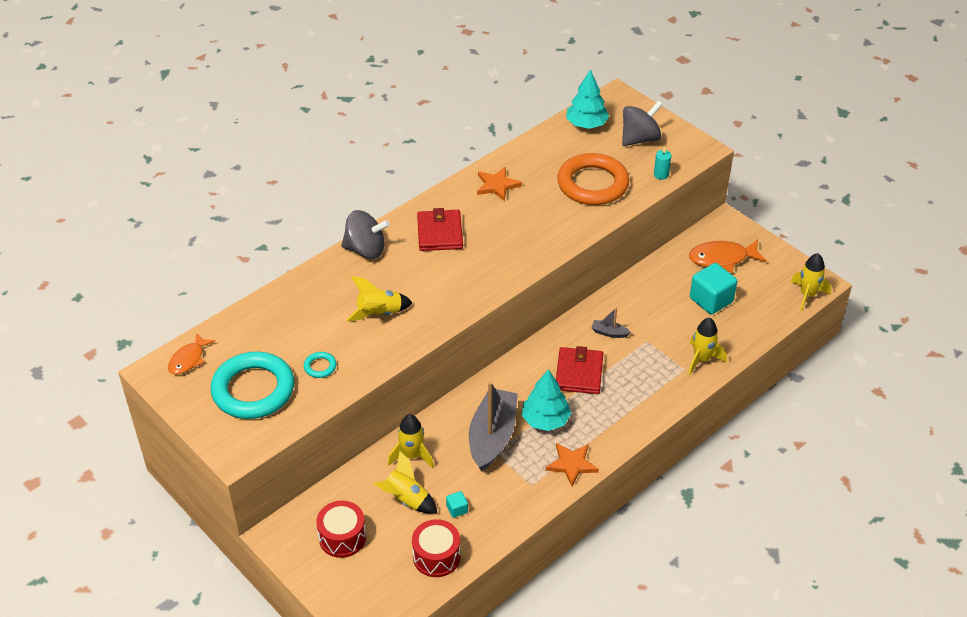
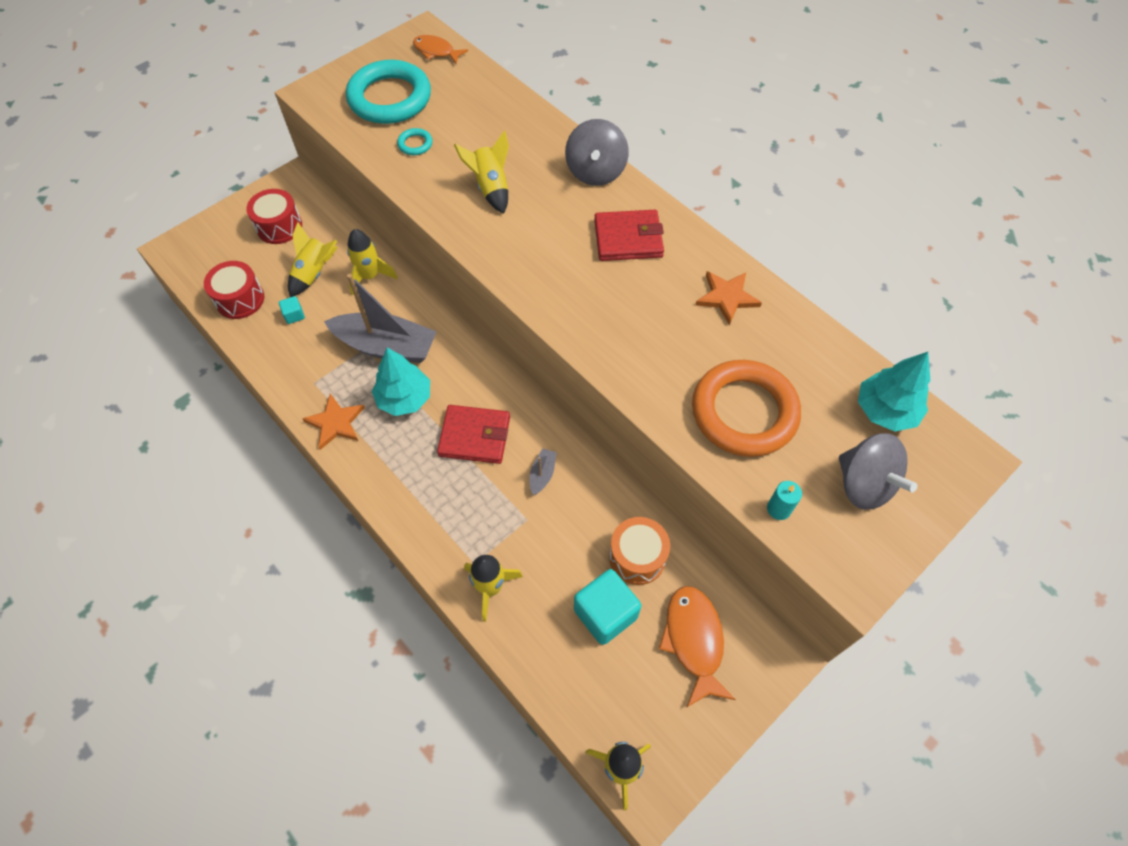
camera: 90 degrees right, 15 degrees up
none -> orange drum [609,517,670,585]

